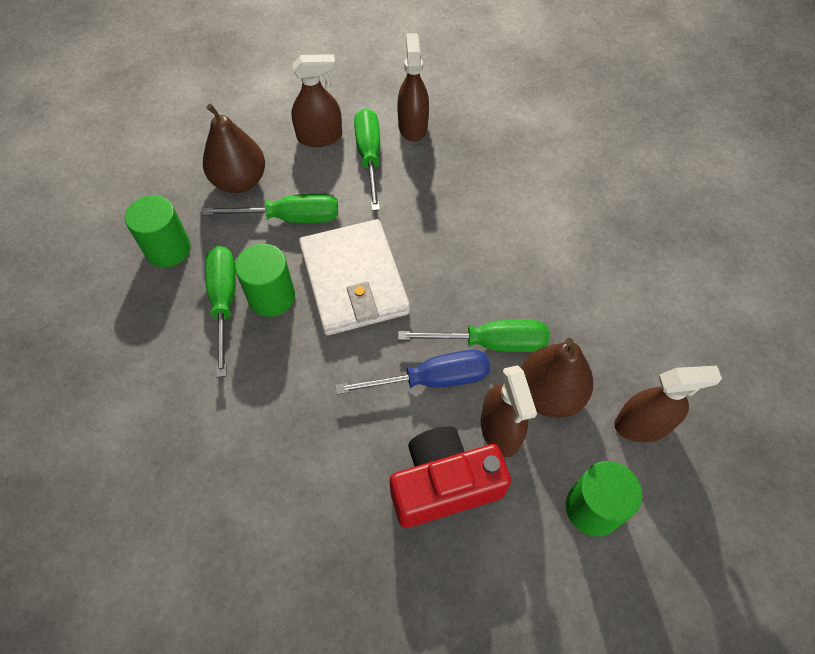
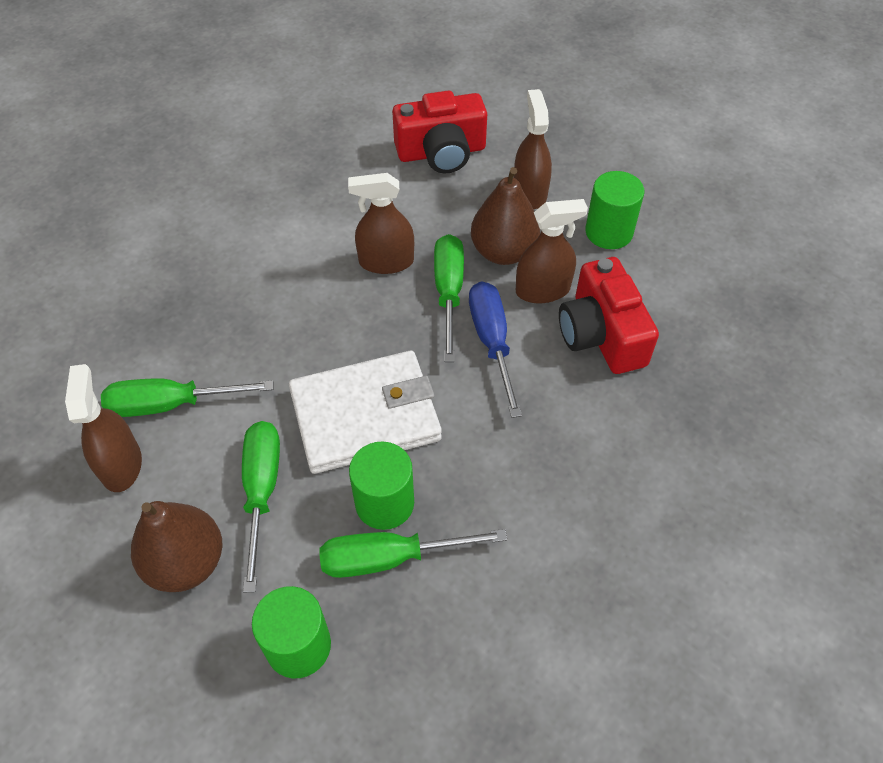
camera: 90 degrees left, 5 degrees down
brown spray bottle [397,33,429,142] -> brown spray bottle moved to [348,173,414,274]
none -> red camera [392,90,487,173]

